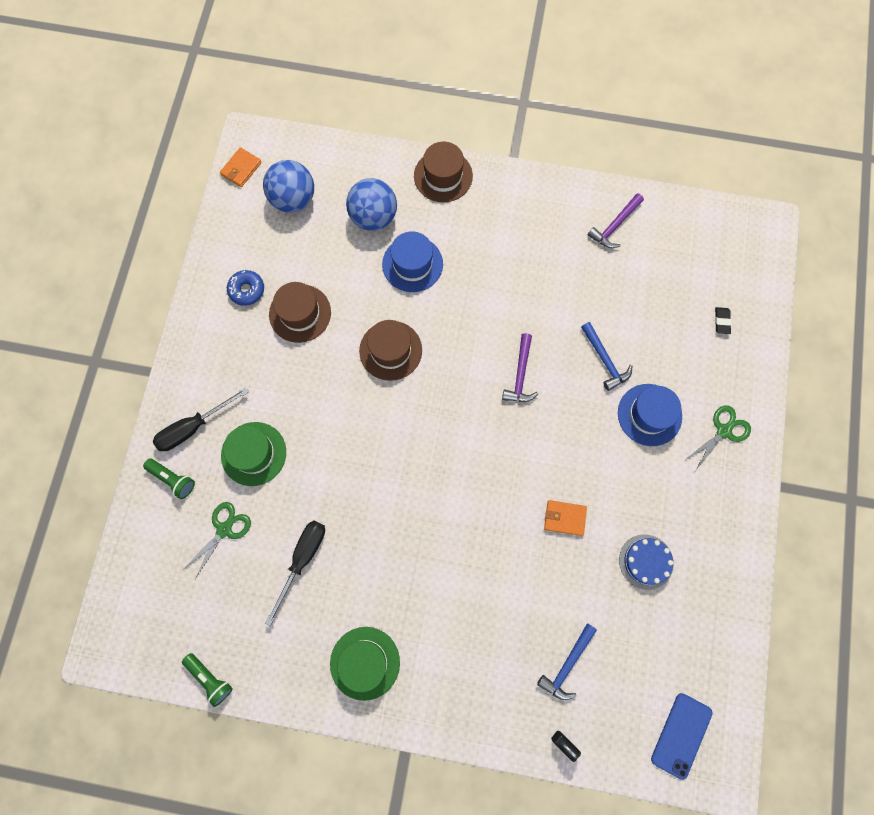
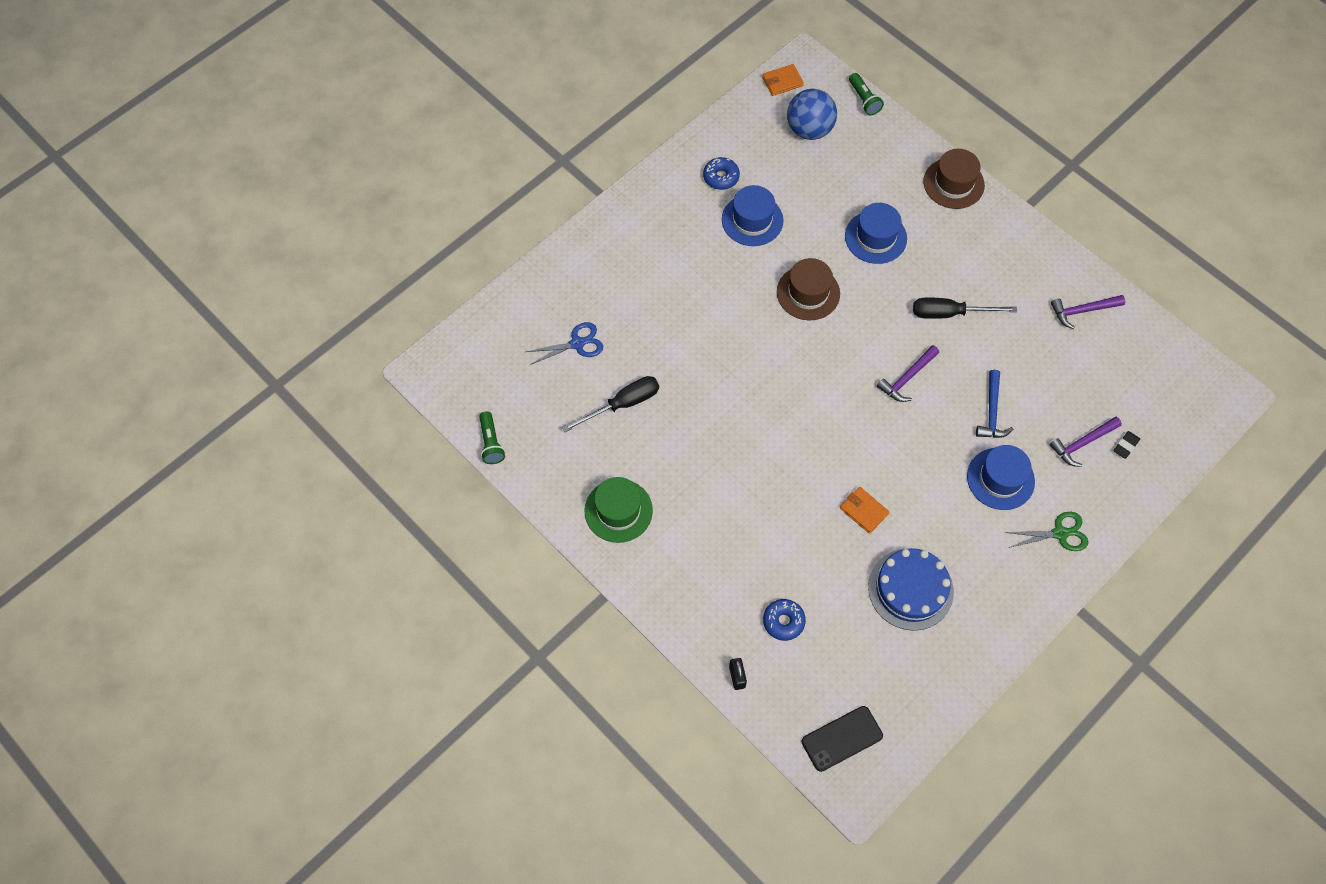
camera: 35 degrees right, 10 degrees down
green flashlight [143,459,195,499] -> green flashlight moved to [849,73,884,115]
black screwdriver [153,387,249,451] -> black screwdriver moved to [913,297,1017,319]
green scissors [183,502,251,579] -> blue scissors [526,322,603,365]
green hat [221,422,286,486] -> none
brown hat [269,282,331,343] -> blue hat [722,185,783,246]
blue ball [346,178,397,231] -> none
blue hammer [537,623,597,700] -> blue donut [763,599,806,641]
blue cake [619,534,674,590] -> blue cake [868,548,954,631], size x1.51
blue phone [651,693,712,780] -> black phone [802,706,883,772]
none -> purple hammer [1049,417,1122,467]

